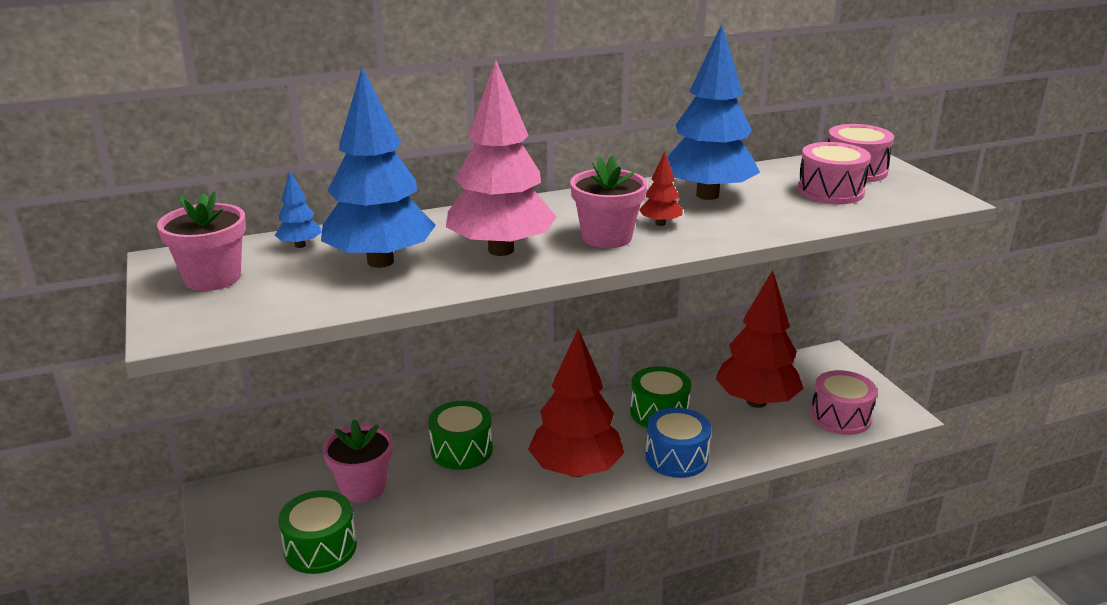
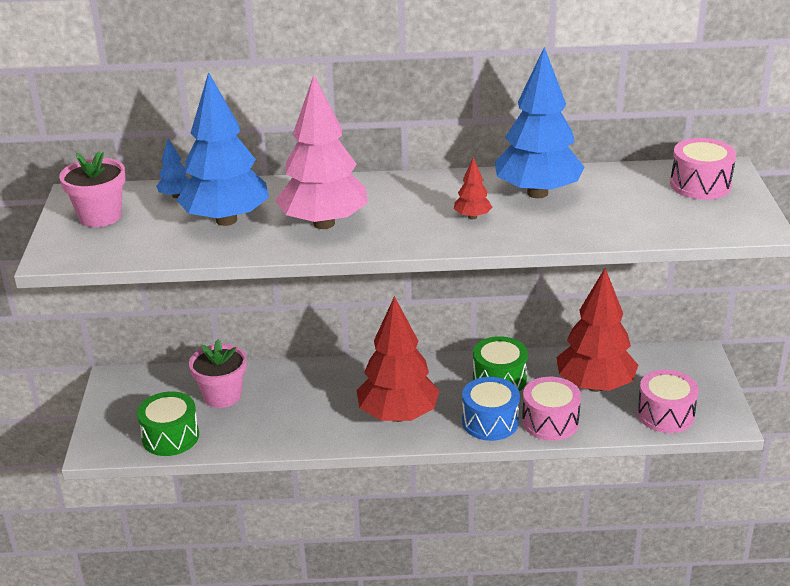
camera: 20 degrees right, 5 degrees up
green drum [428,401,493,470] -> none
pink flower pot [570,155,647,248] -> none
pink drum [797,142,871,204] -> pink drum moved to [522,377,581,441]

